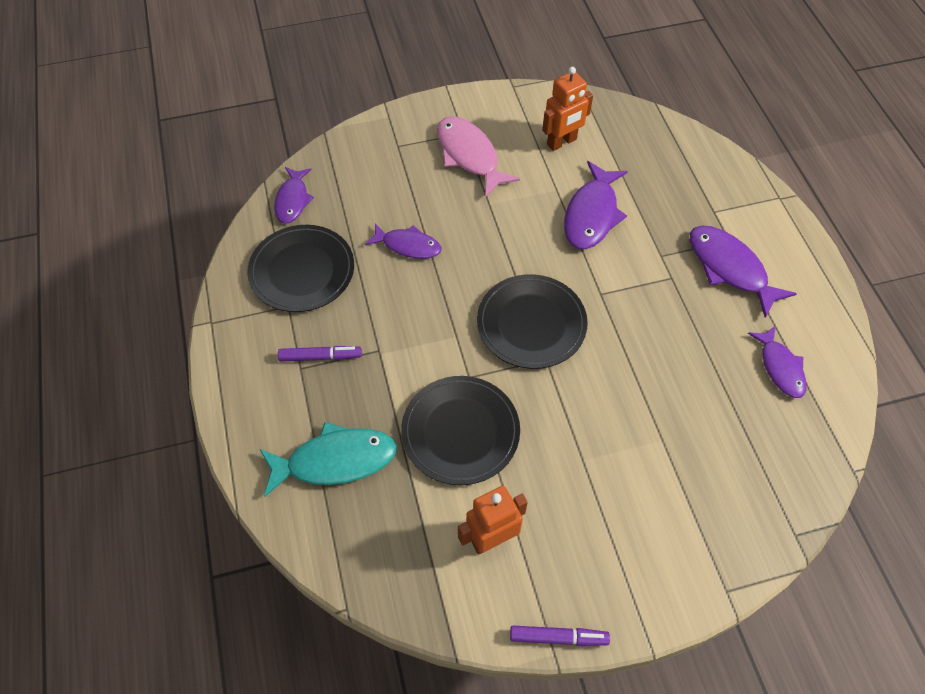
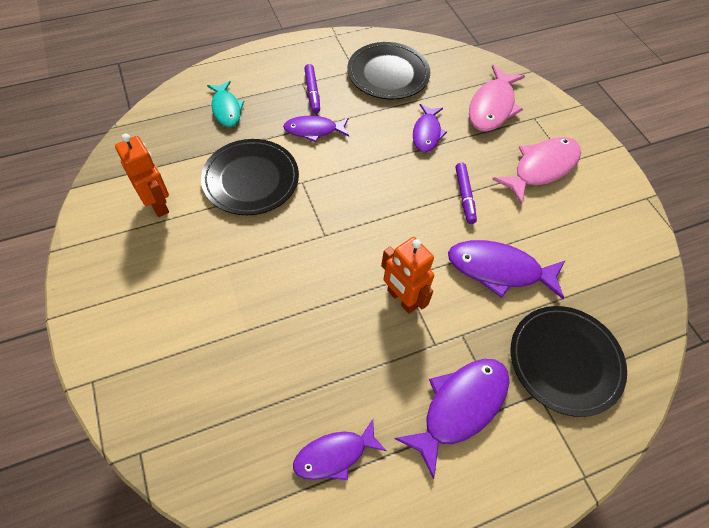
camera: 80 degrees right, 0 degrees up
turquoise fish [260,422,397,497] -> turquoise fish [207,81,245,127], size x0.65
purple fish [274,167,314,224] -> purple fish moved to [283,116,349,142]
black plate [477,274,588,369] -> black plate moved to [510,306,627,417]
purple marker [510,626,610,646] -> purple marker moved to [455,163,477,224]
orange robot [542,67,593,151] -> orange robot moved to [381,237,434,314]
none -> pink fish [469,65,525,132]

